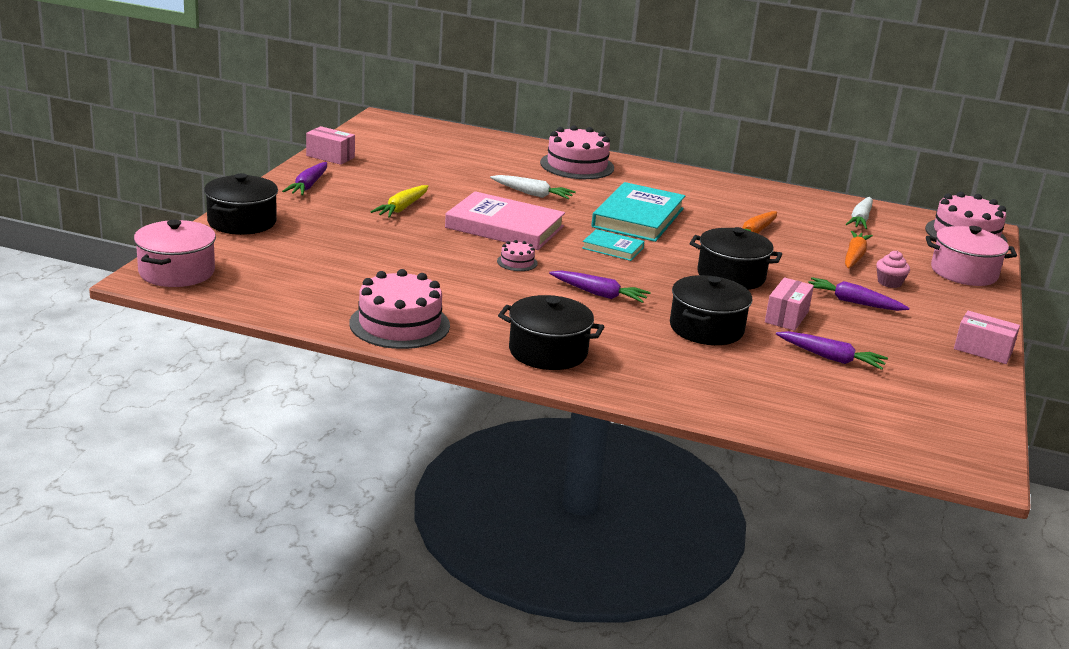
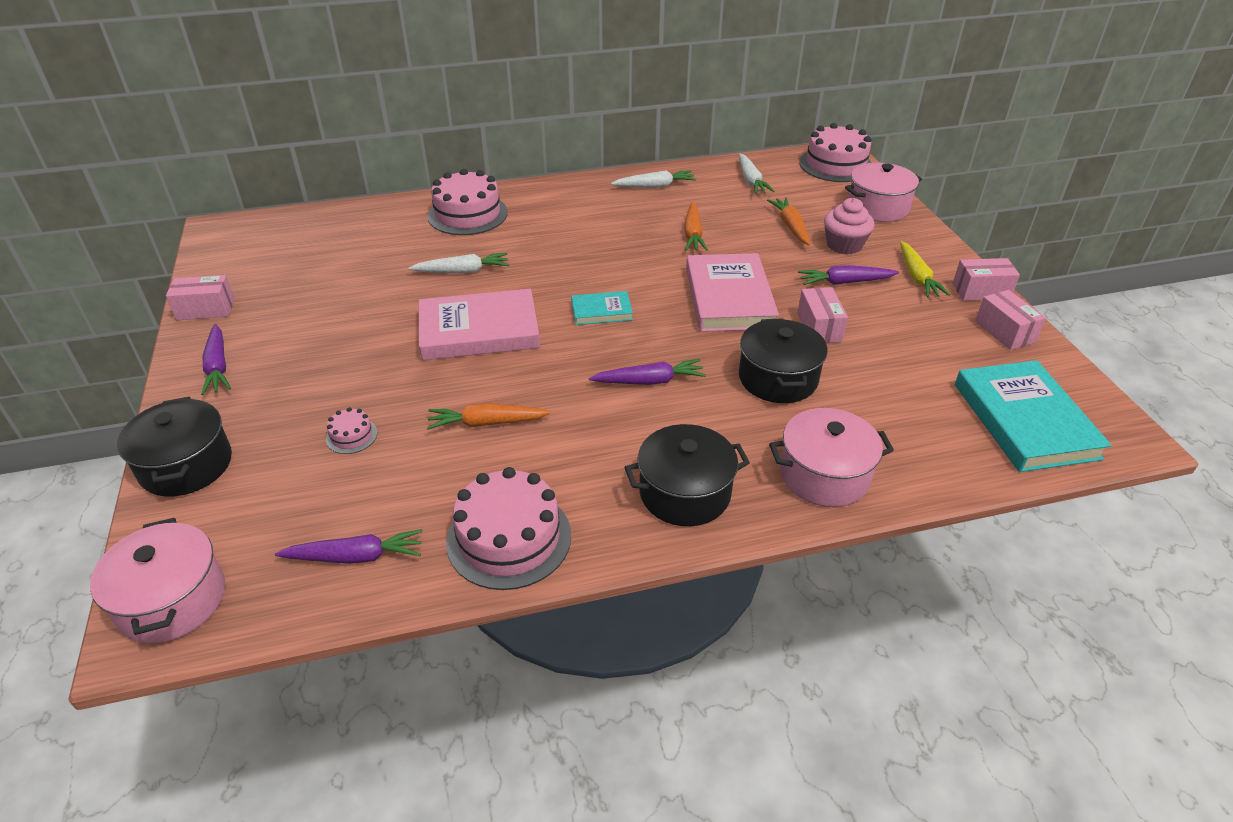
camera: 30 degrees left, 15 degrees up
yellow carrot [370,185,428,218] -> yellow carrot moved to [900,241,950,298]
pink cake [497,240,538,271] -> pink cake moved to [326,407,377,454]
turquoise book [591,182,685,242] -> turquoise book moved to [955,360,1112,472]
black pot [690,227,782,290] -> pink book [686,253,779,332]
purple carrot [776,331,888,370] -> purple carrot moved to [275,529,423,564]
pink cupcake [876,250,910,288] -> pink cupcake [824,198,874,255], size x1.53
none -> orange carrot [427,403,551,430]
none -> white carrot [611,170,696,188]
none -> pink pot [769,408,894,507]
none -> pink box [975,290,1046,350]

